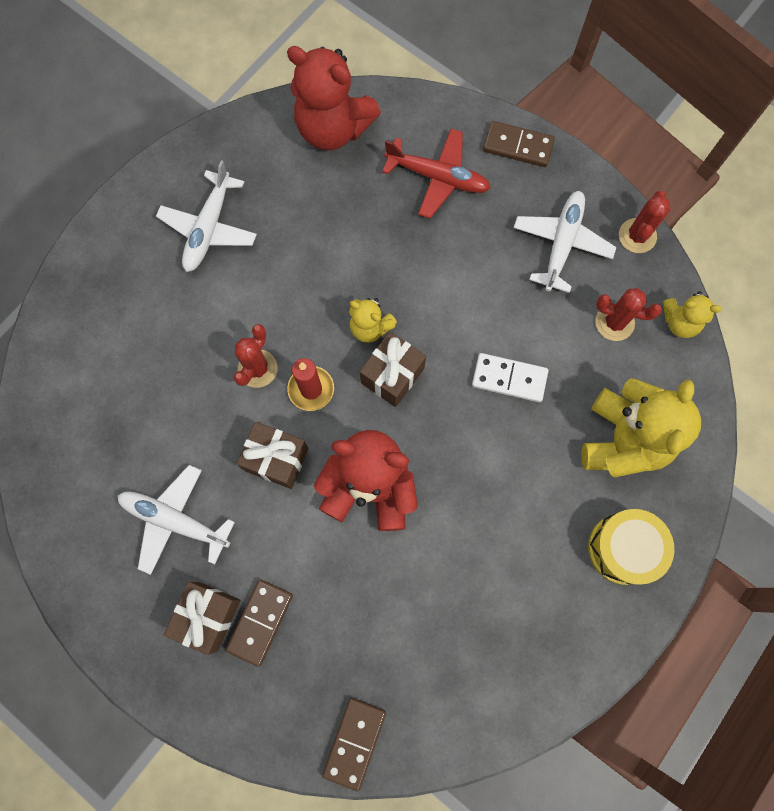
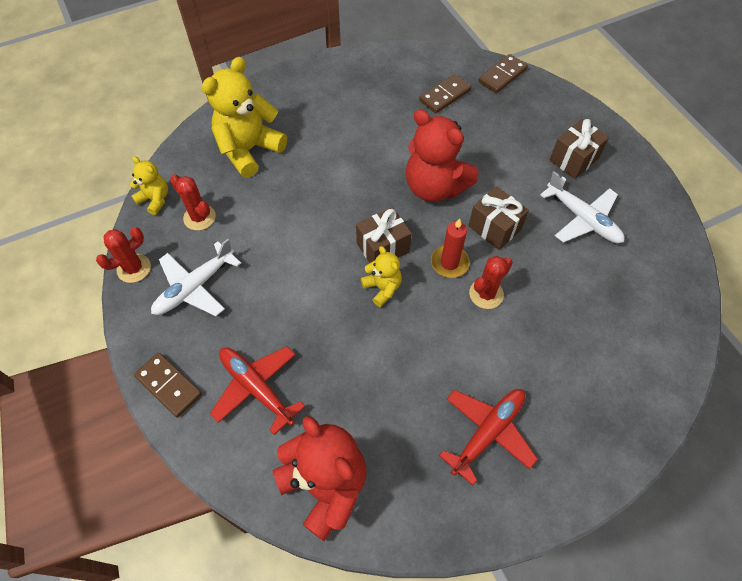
camera: 155 degrees left, 15 degrees down
white plane [156,160,257,272] -> red plane [439,389,538,485]
brown domino [226,580,293,667] -> brown domino moved to [419,74,472,113]
white domino [472,353,548,402] -> none
yellow drum [588,509,674,585] -> none

